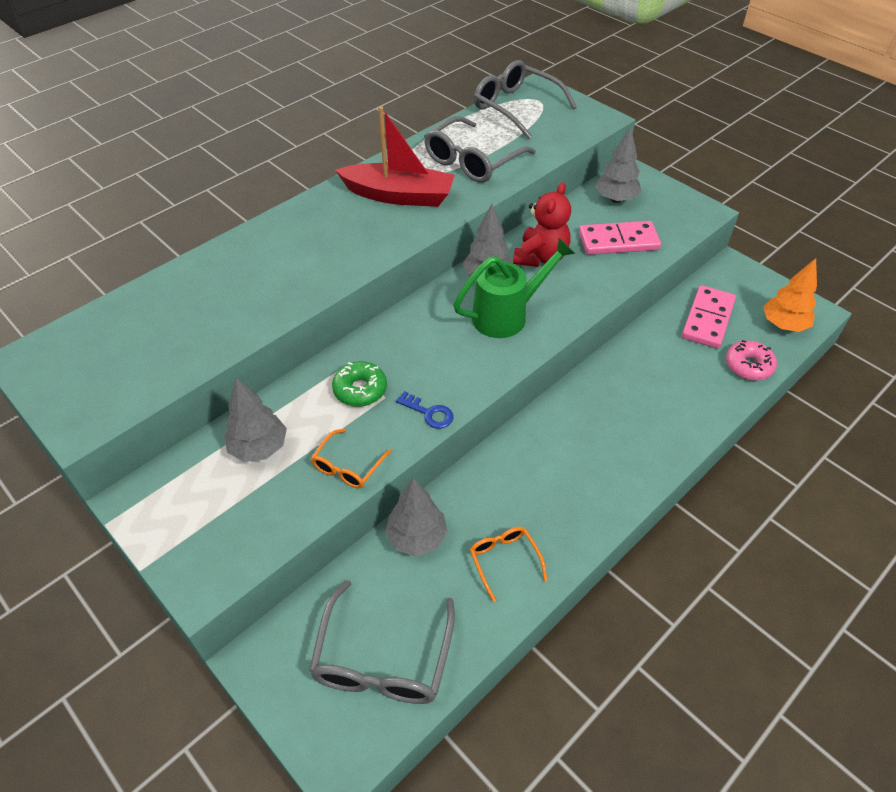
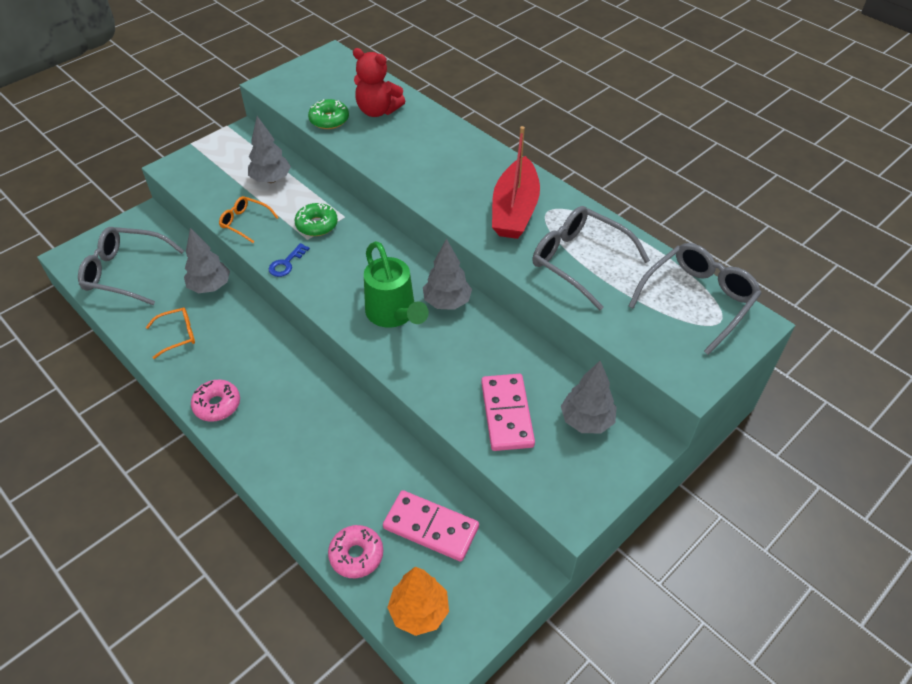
camera: 90 degrees right, 0 degrees up
red teddy bear [513,182,571,267] -> red teddy bear moved to [353,48,405,117]
none -> pink donut [191,380,240,422]
none -> green donut [308,99,349,129]

